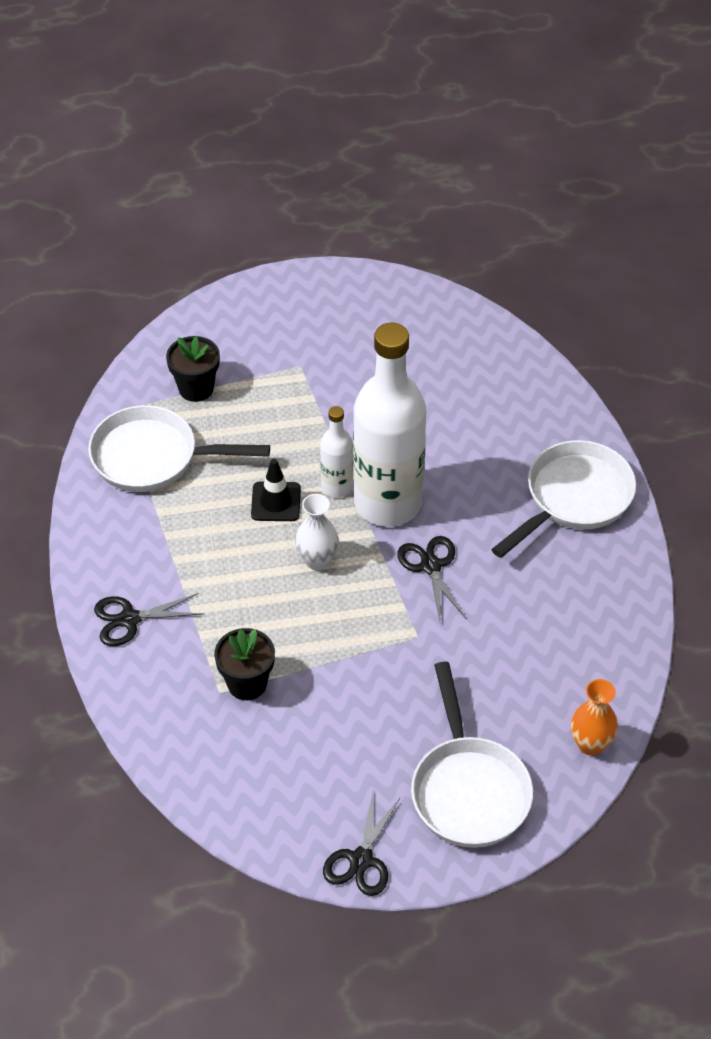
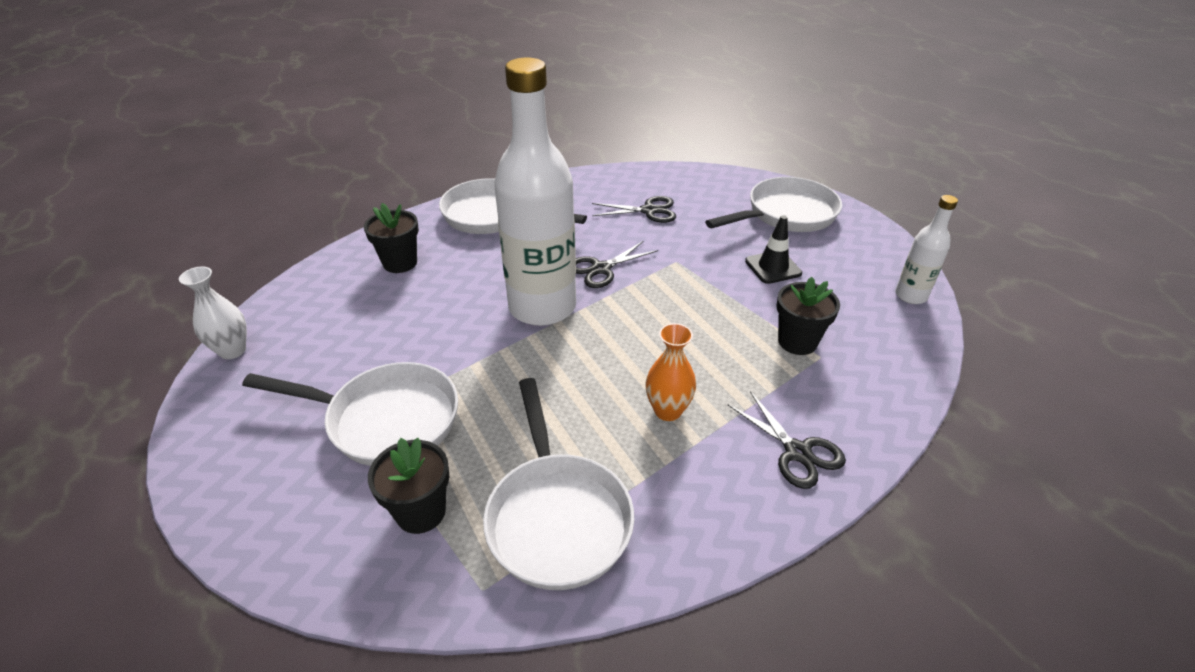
camera: 110 degrees left, 10 degrees down
black traffic cone [251,459,301,521] -> black traffic cone moved to [745,215,802,284]
white vase [295,494,339,570] -> white vase moved to [179,266,247,359]
white bottle [320,406,353,498] -> white bottle moved to [895,195,958,304]
black scissors [323,793,401,896] -> black scissors moved to [592,196,676,223]
orange vase [571,679,618,755] -> orange vase moved to [646,323,696,421]
none -> white pan [242,362,458,466]
none -> black flower pot [364,203,419,273]

